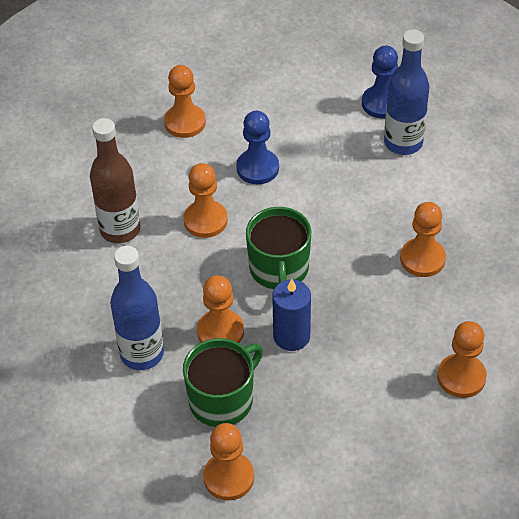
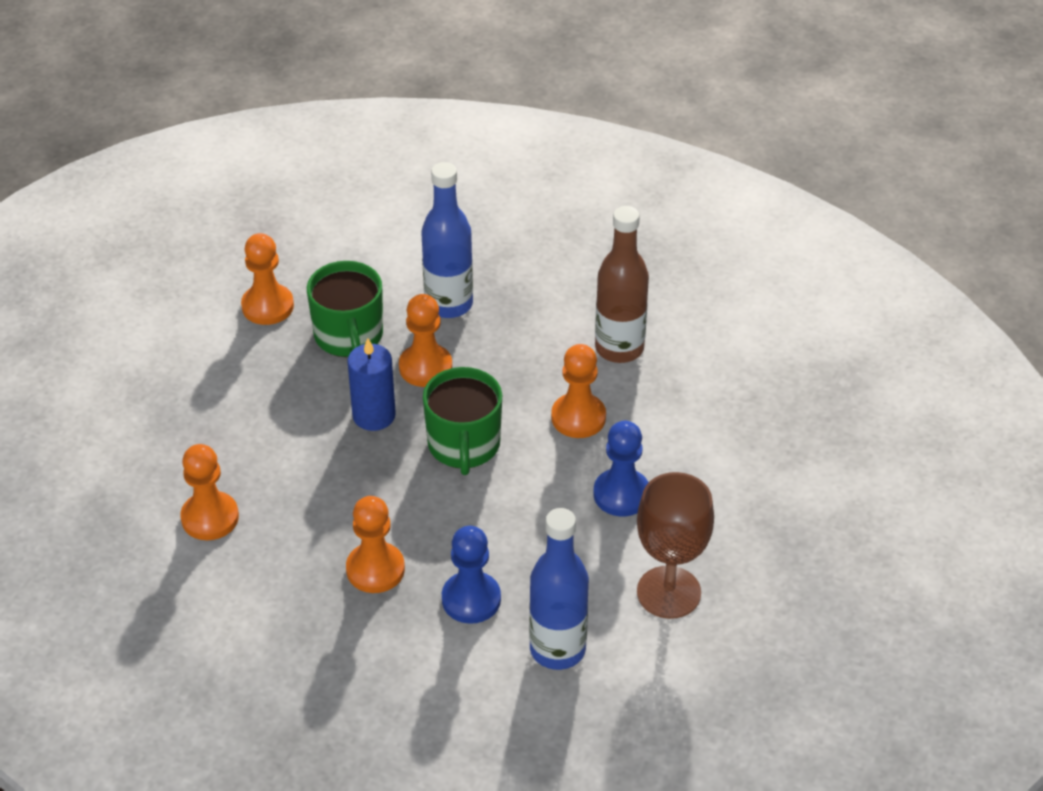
camera: 120 degrees right, 5 degrees down
orange pawn [164,65,206,138] -> none
green mug [246,207,311,289] -> green mug turned 120 degrees counterclockwise [423,367,502,475]
blue pawn [362,46,398,118] -> blue pawn moved to [442,526,501,624]
none -> brown goblet [637,472,714,619]

